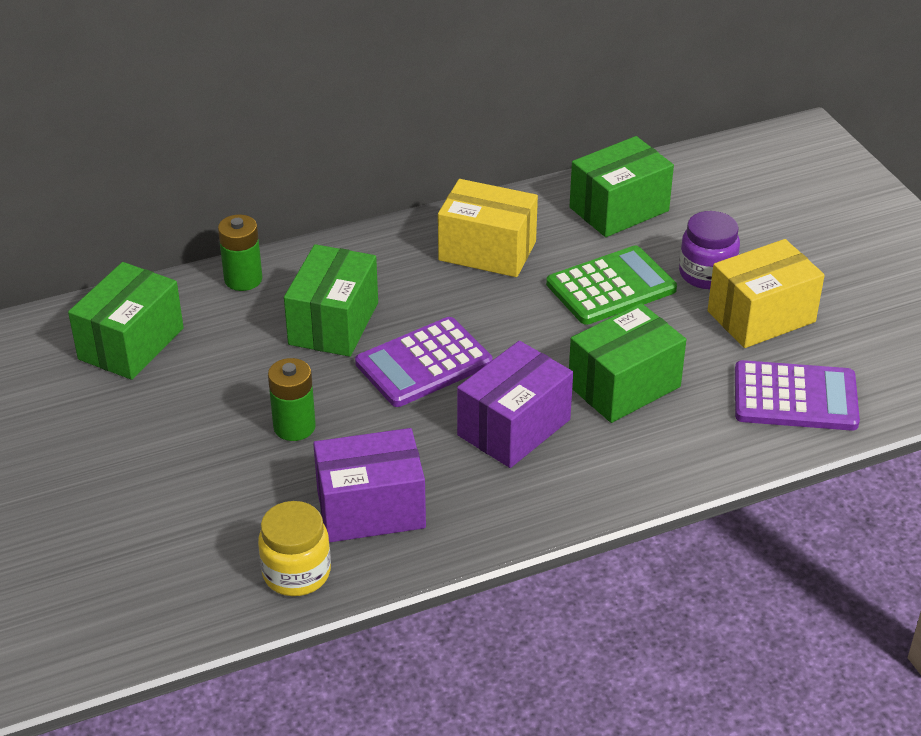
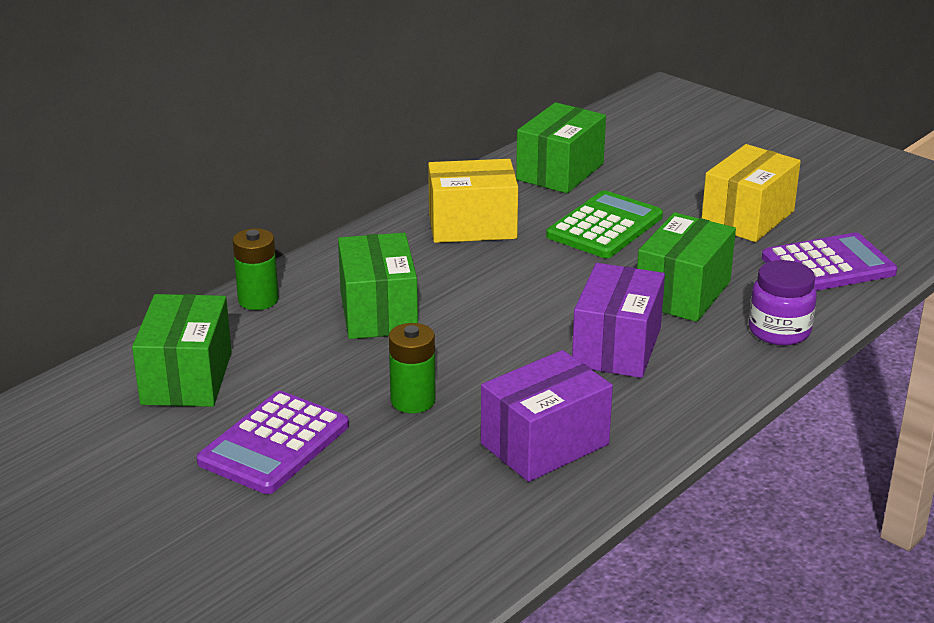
camera: 25 degrees left, 10 degrees down
yellow jar [258,501,331,596] -> none
purple calculator [355,317,493,407] -> purple calculator moved to [197,391,349,494]
purple jar [679,211,740,289] -> purple jar moved to [749,260,817,346]

